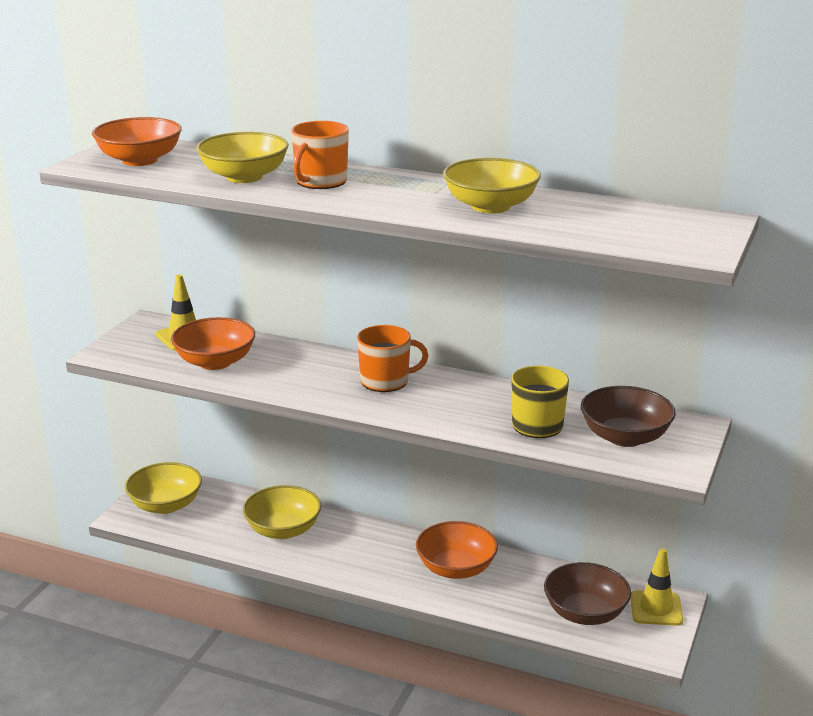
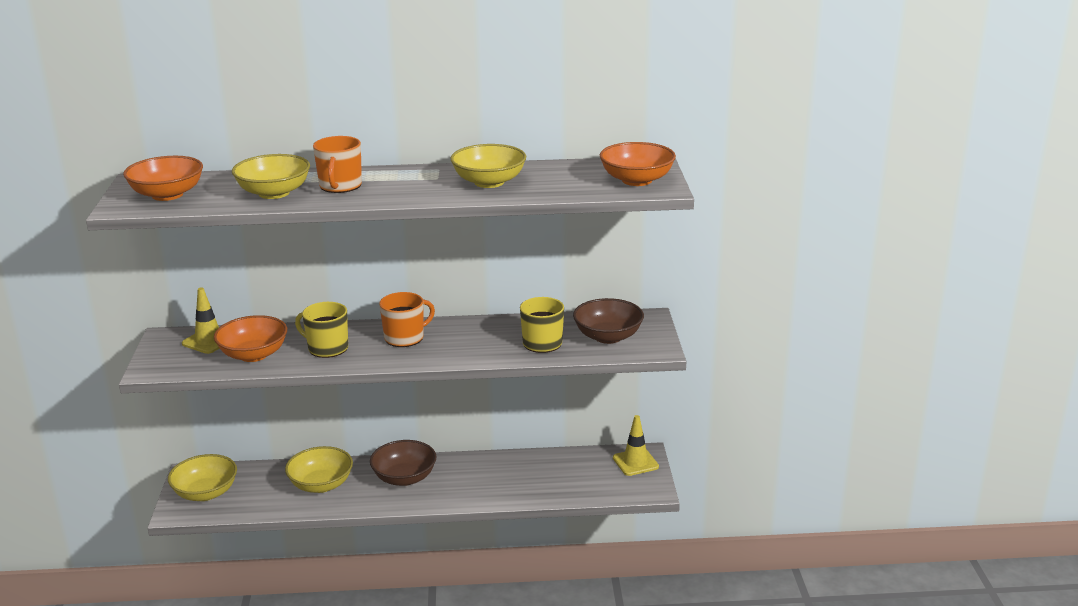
camera: 25 degrees left, 0 degrees up
orange bowl [416,521,498,579] -> orange bowl moved to [600,142,676,186]
brown bowl [544,562,631,625] -> brown bowl moved to [370,440,437,486]
none -> yellow mug [295,302,348,358]

